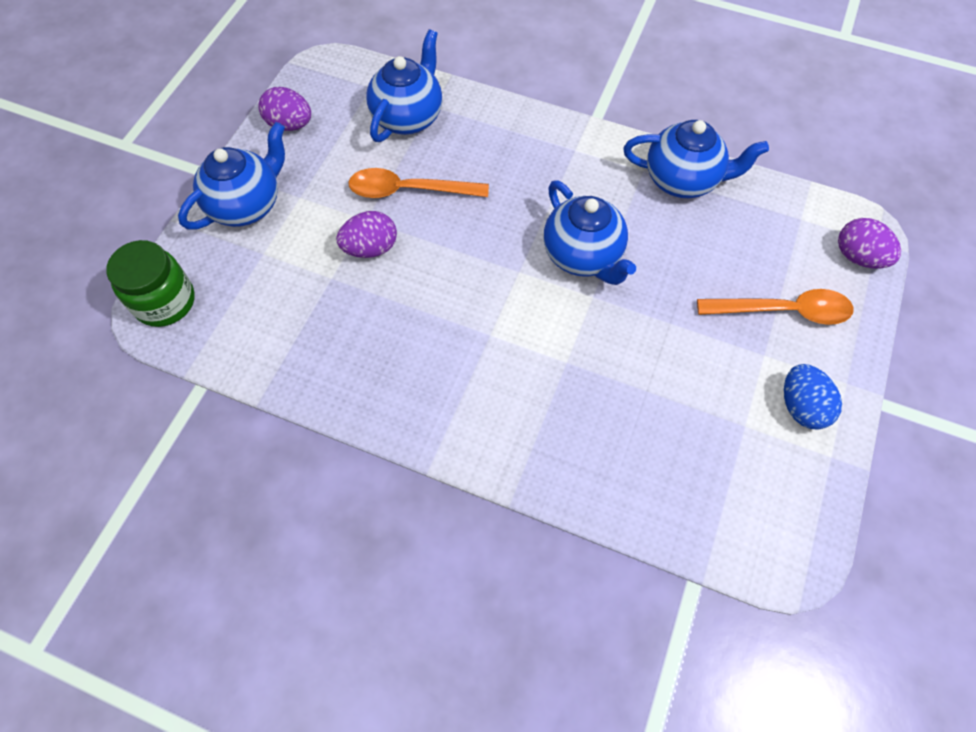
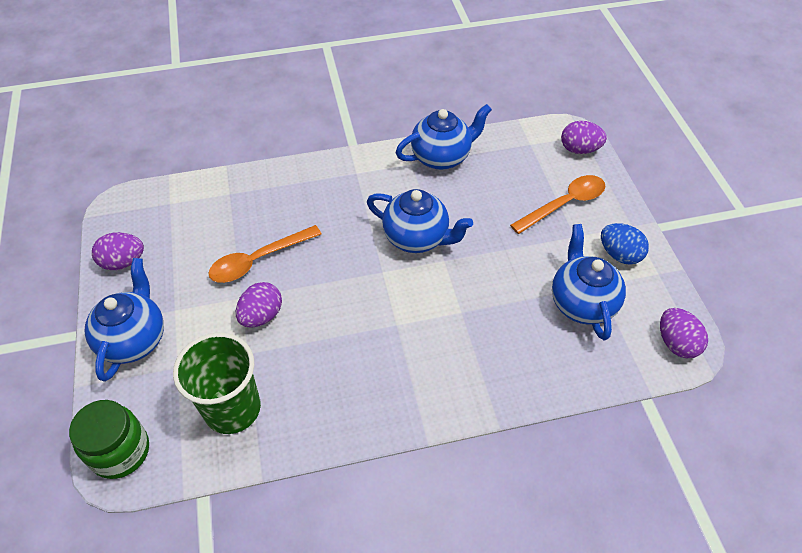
camera: 35 degrees left, 10 degrees down
blue teapot [366,29,442,142] -> blue teapot moved to [552,224,626,340]
none -> green cup [173,333,261,434]
none -> purple egg [660,308,708,358]

